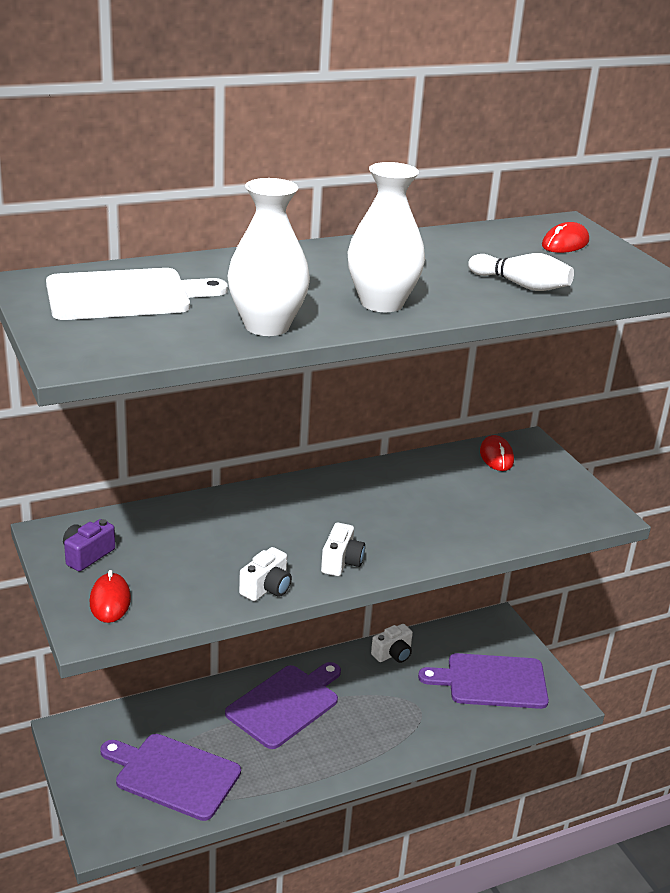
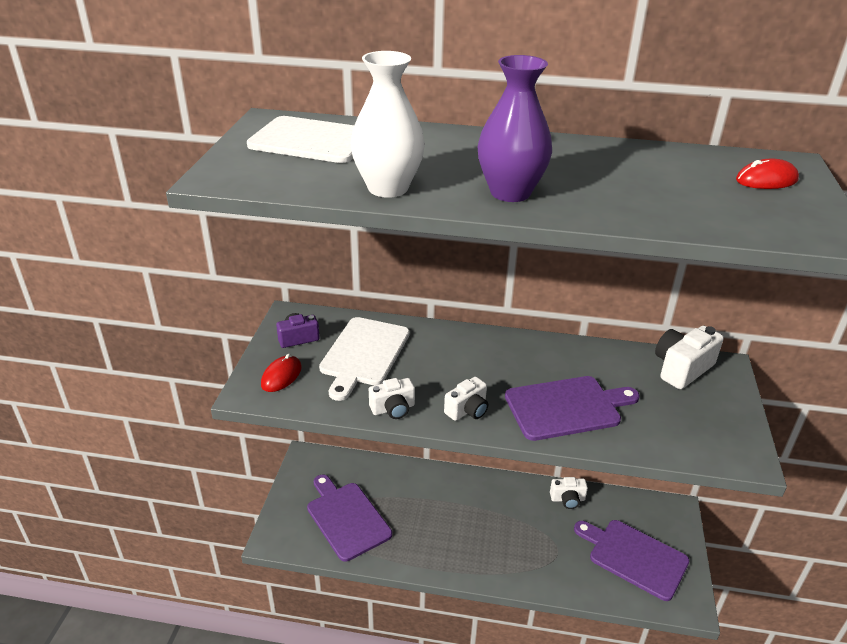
camera: 35 degrees right, 5 degrees up
purple cutting board [225,662,341,749] -> purple cutting board moved to [505,376,640,441]
white vase [348,162,425,312] -> purple vase [478,55,552,202]
white bowling pin [468,253,574,291] -> none
red mouse [480,435,514,471] -> white camera [655,325,724,389]
none -> white cutting board [319,317,410,401]

